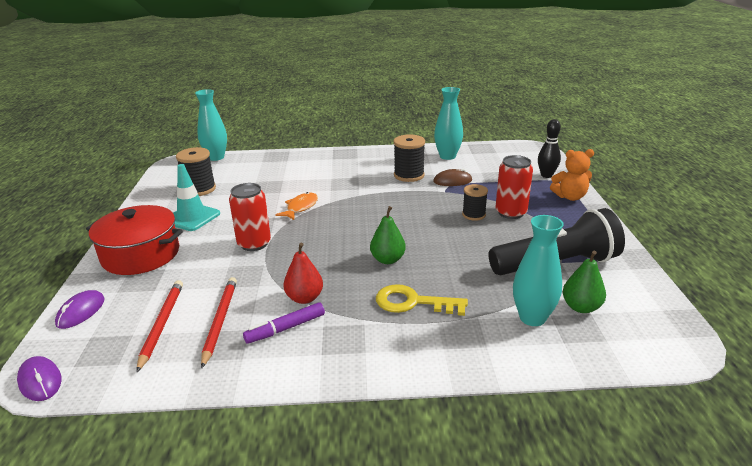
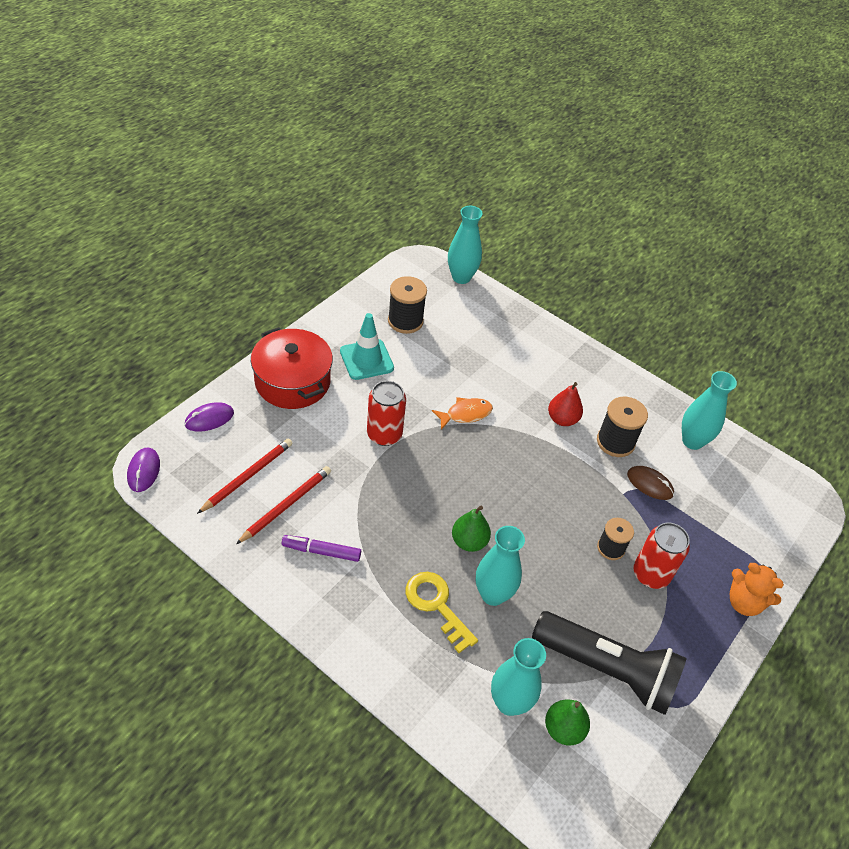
camera: 35 degrees right, 20 degrees up
red pear [283,243,323,304] -> red pear moved to [548,382,583,426]
black bowling pin [538,119,561,178] -> none
none -> turquoise vase [476,526,525,606]

